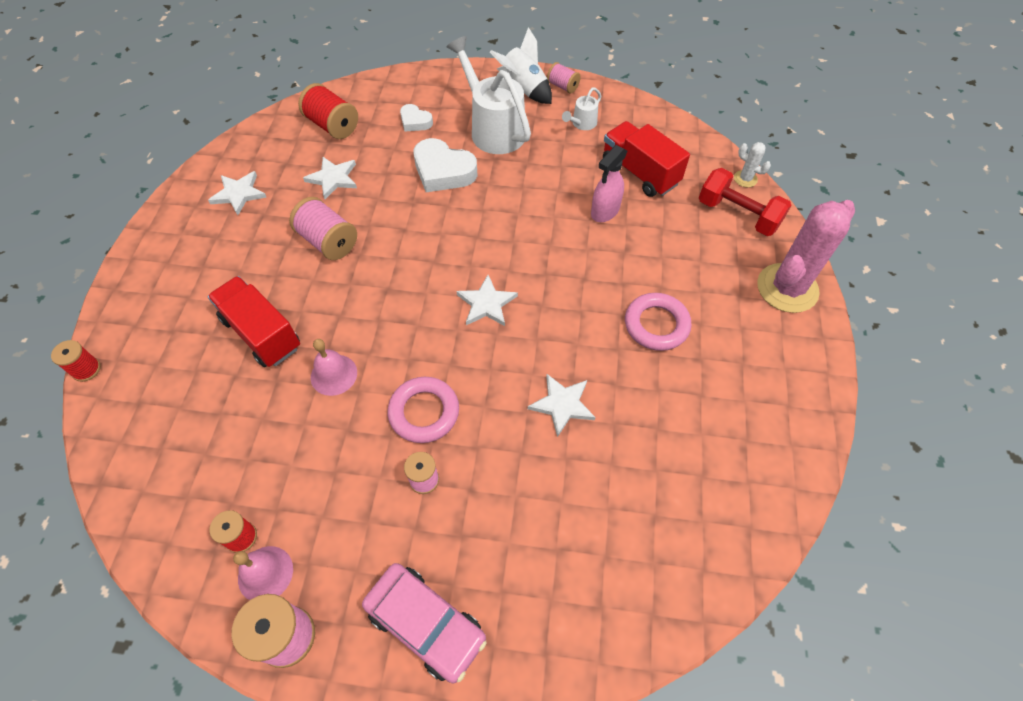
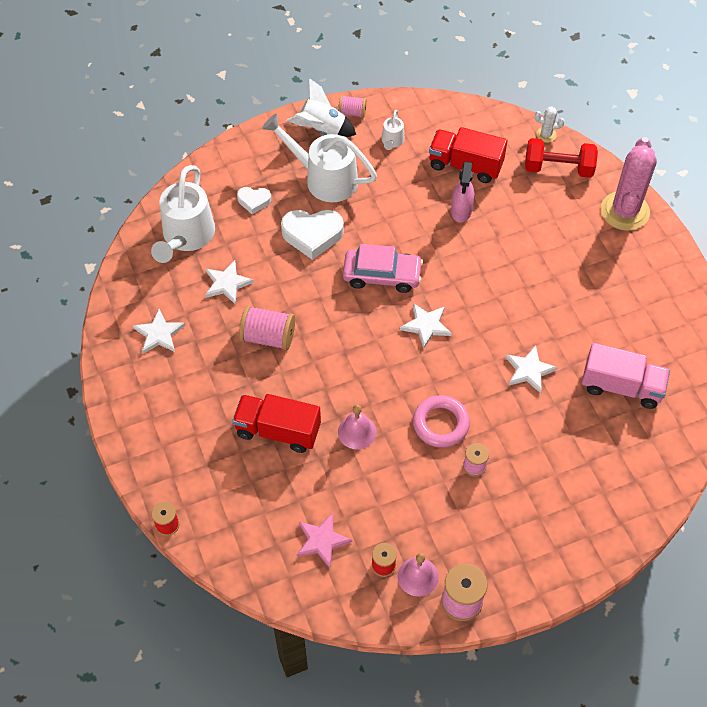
camera: 30 degrees left, 0 degrees up
red spool [298,83,358,139] -> white watering can [151,165,215,263]
pink car [362,563,487,683] -> pink car moved to [343,244,423,293]
pink ring [625,293,691,351] -> none
none -> pink star [297,513,352,568]
none -> pink truck [582,343,670,409]

